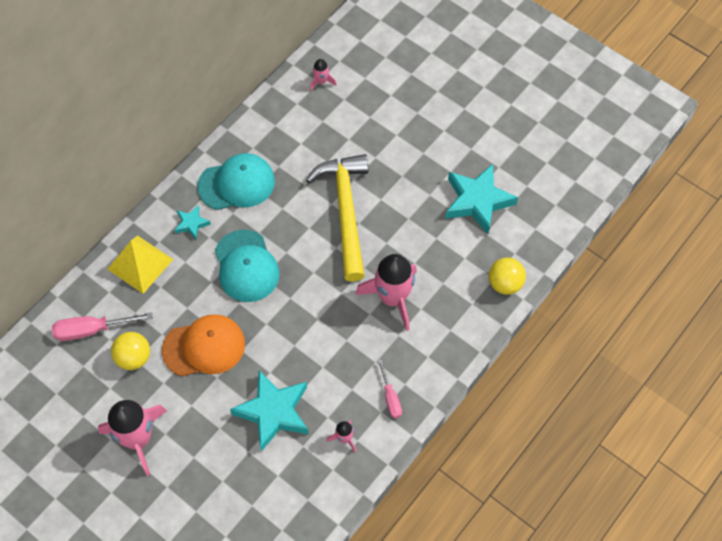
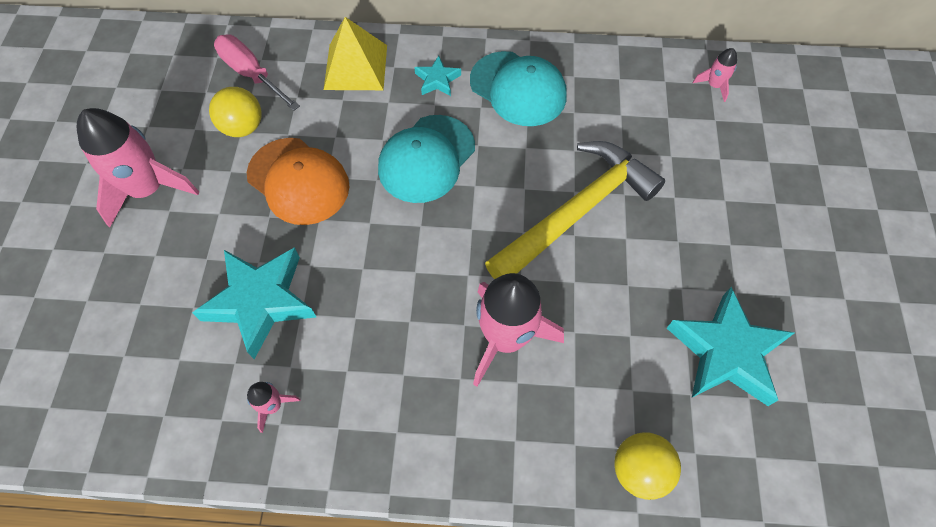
camera: 55 degrees right, 0 degrees up
pink screwdriver [378,359,402,418] -> none

